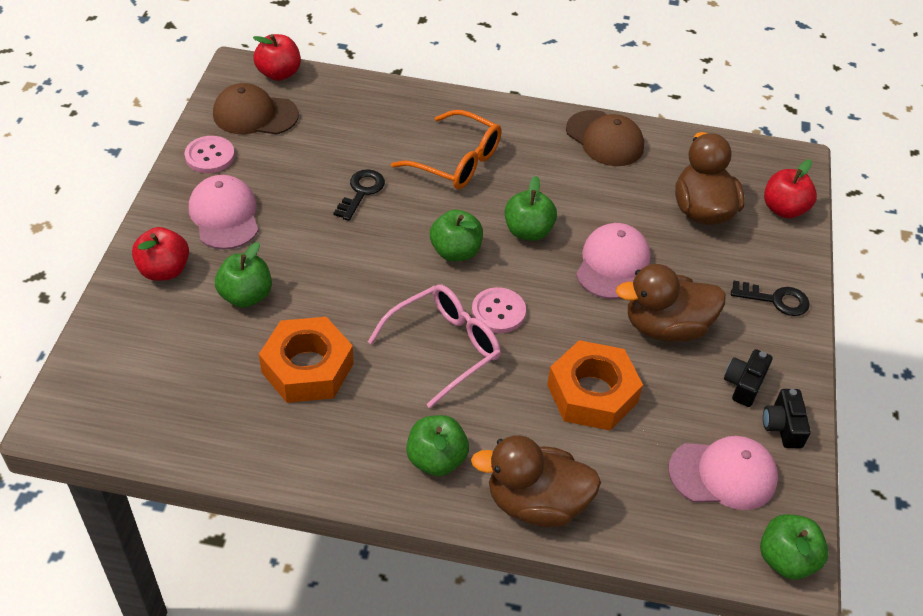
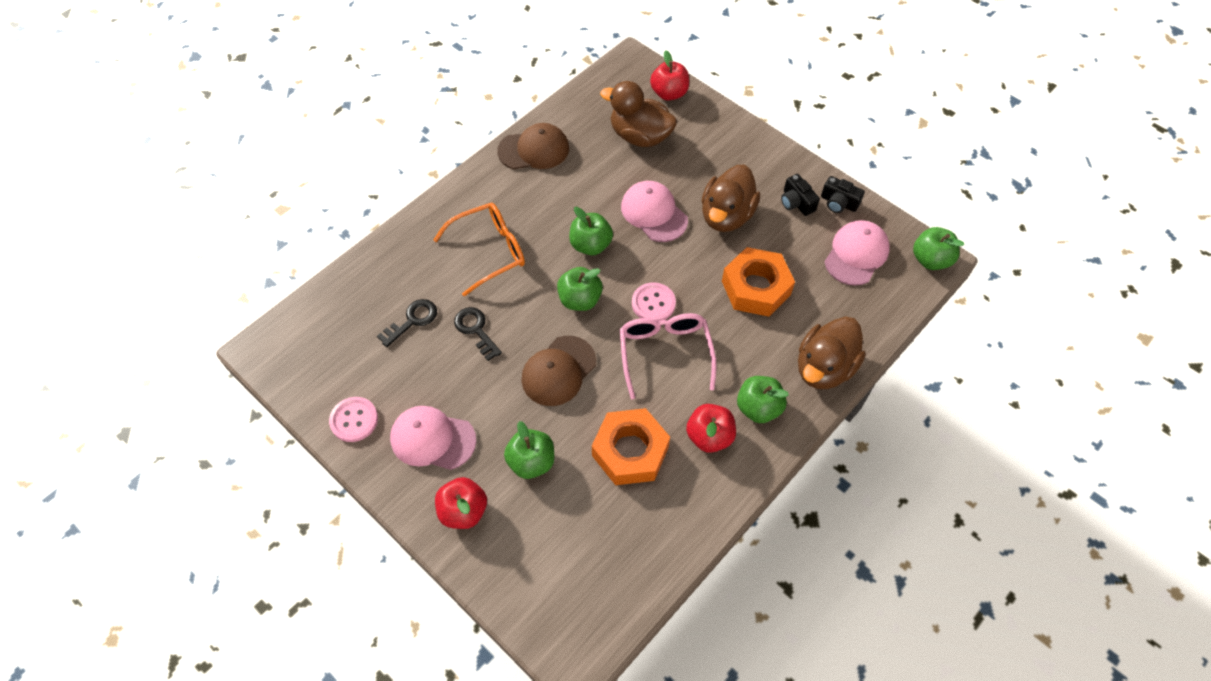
camera: 55 degrees left, 10 degrees up
brown cap [213,83,299,135] -> brown cap moved to [521,336,596,406]
red apple [253,34,301,81] -> red apple moved to [686,404,736,453]
black key [731,281,810,316] -> black key moved to [377,299,437,347]

